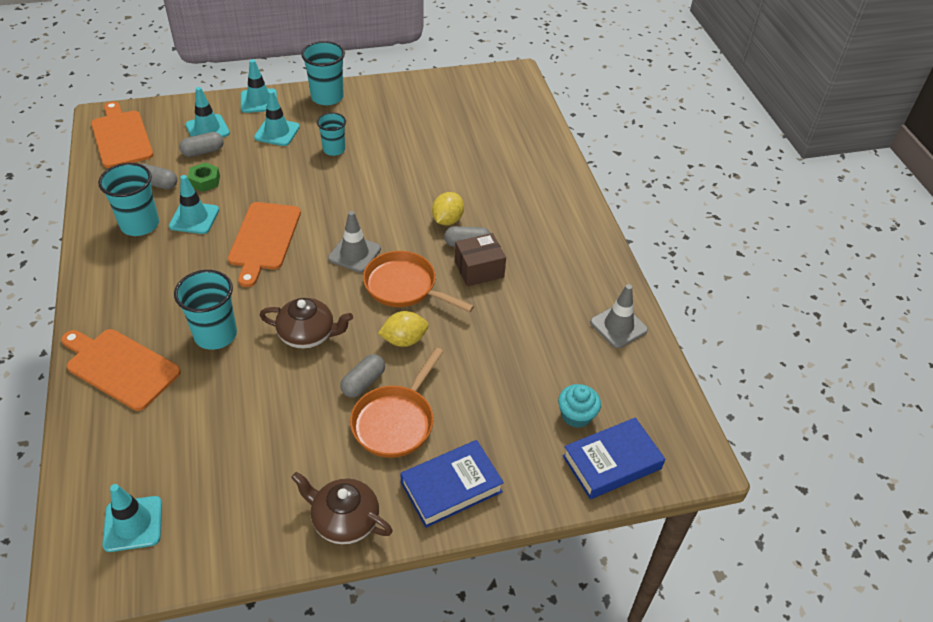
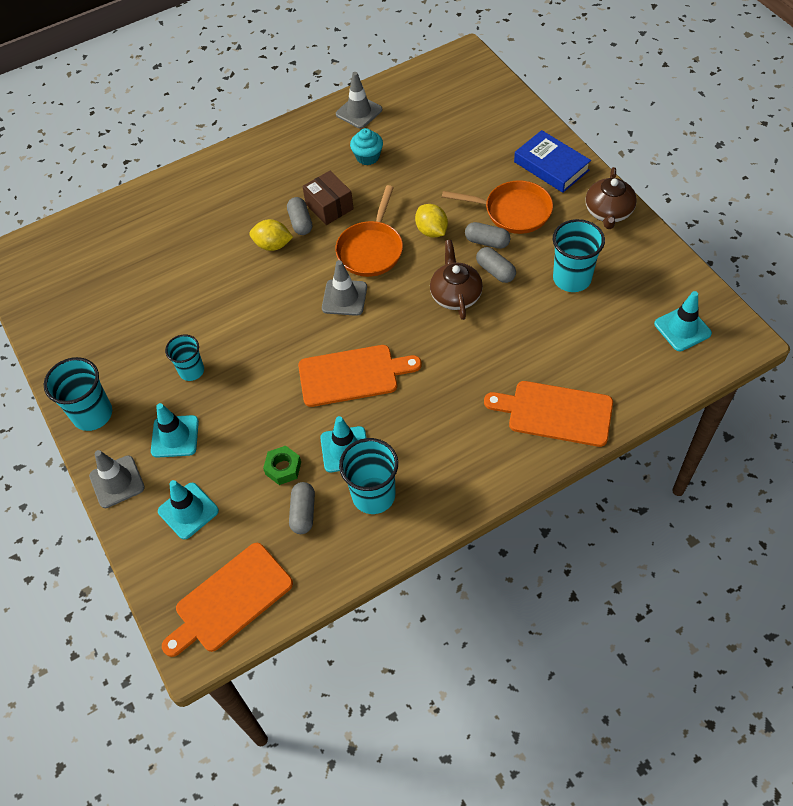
camera: 100 degrees left, 10 degrees up
orange cutting board [61,329,181,411] -> orange cutting board turned 90 degrees clockwise [484,381,613,447]
turquoise cup [174,270,237,350] -> turquoise cup moved to [553,219,605,292]
grey capsule [179,132,224,157] -> grey capsule moved to [476,247,516,283]
turquoise traffic cone [241,59,277,113] -> grey traffic cone [89,450,145,508]
turquoise cupcake [558,384,601,428] -> turquoise cupcake moved to [350,128,383,165]
blue book [562,417,665,499] -> none

